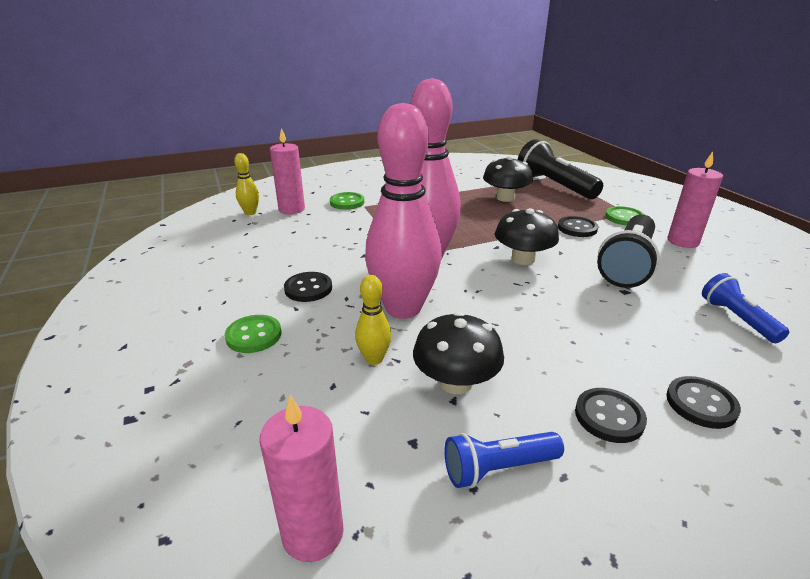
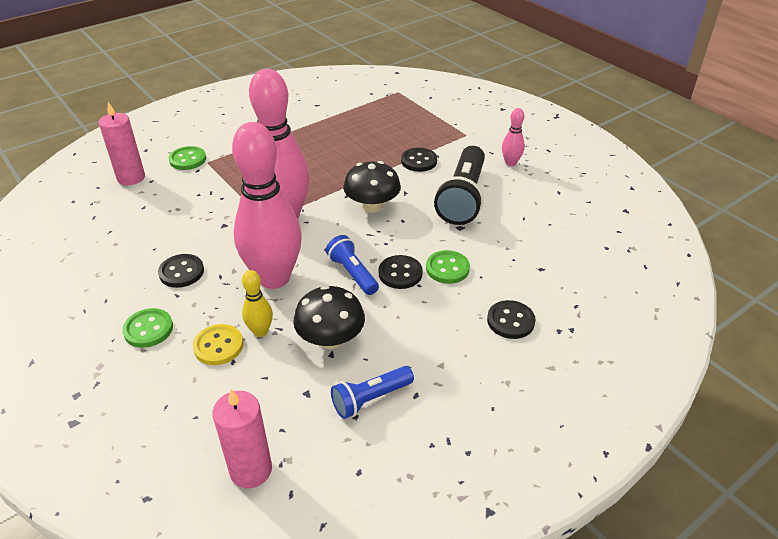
camera: 15 degrees left, 10 degrees up
yellow bowling pin [234,153,259,215] -> none
black mushroom [483,156,533,202] -> none
black flashlight [518,139,603,199] -> none
black button [575,388,647,443] -> black button moved to [379,255,423,289]
green button [605,206,645,226] -> green button moved to [426,250,470,284]
pink candle [667,151,723,248] -> pink bowling pin [502,108,525,167]
blue flashlight [702,273,789,343] -> blue flashlight moved to [326,235,379,295]
none -> yellow button [193,324,243,365]

